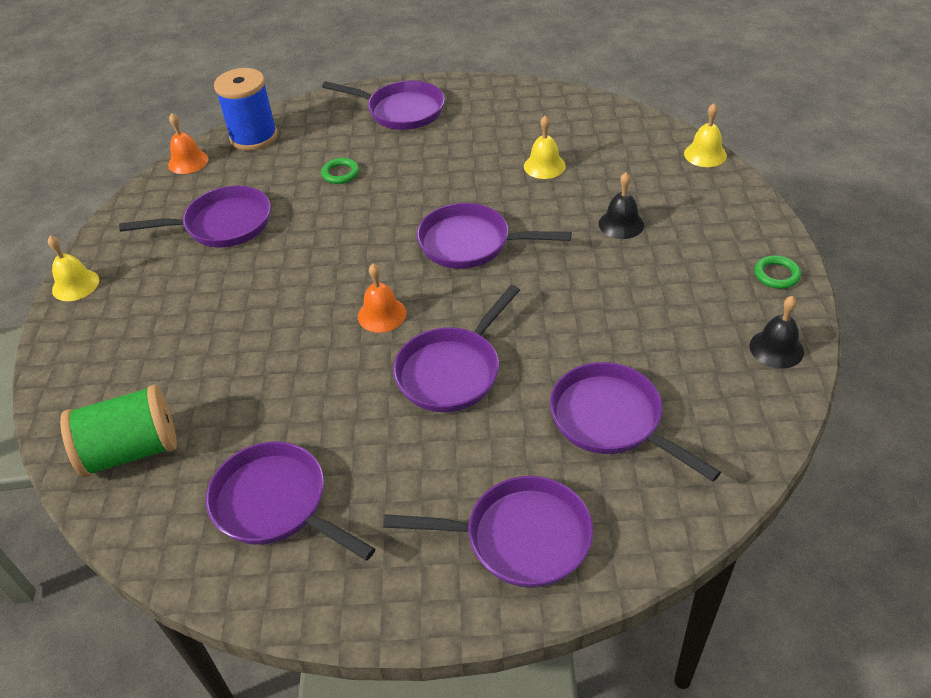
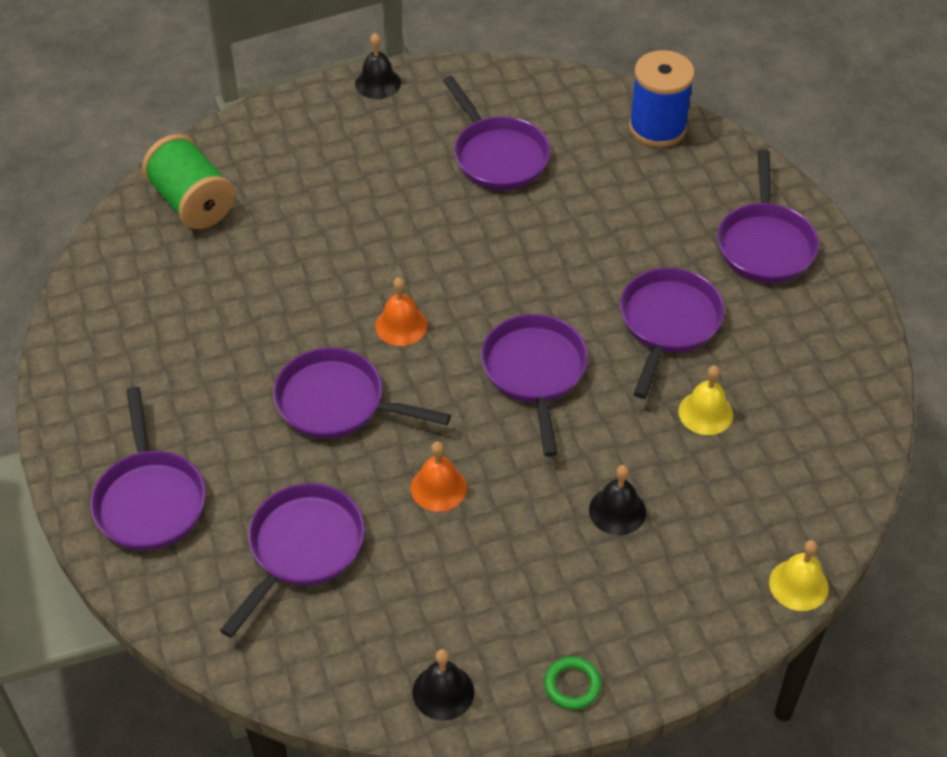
camera: 70 degrees right, 5 degrees up
yellow bell [48,236,99,301] -> black bell [355,33,401,99]
orange bell [168,113,208,174] -> orange bell moved to [411,441,467,512]
purple pan [206,441,375,561] -> purple pan moved to [620,268,725,399]
green ring [321,158,359,184] -> none

